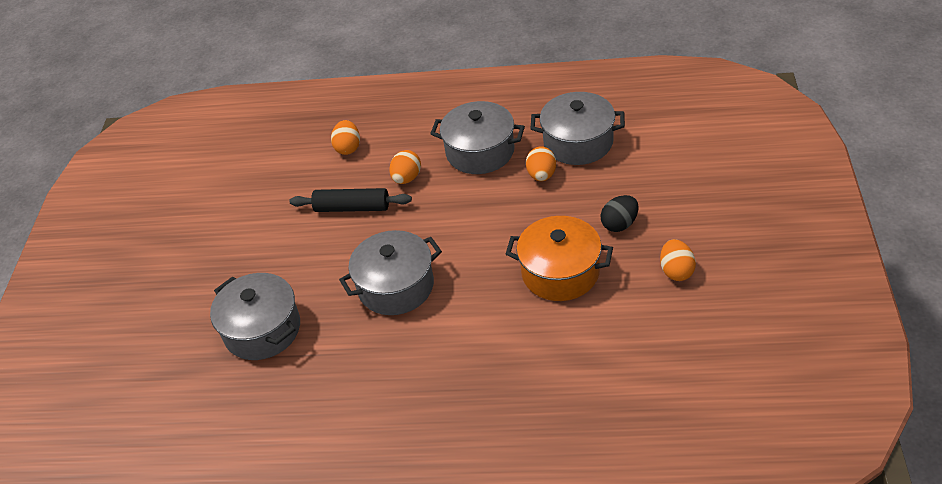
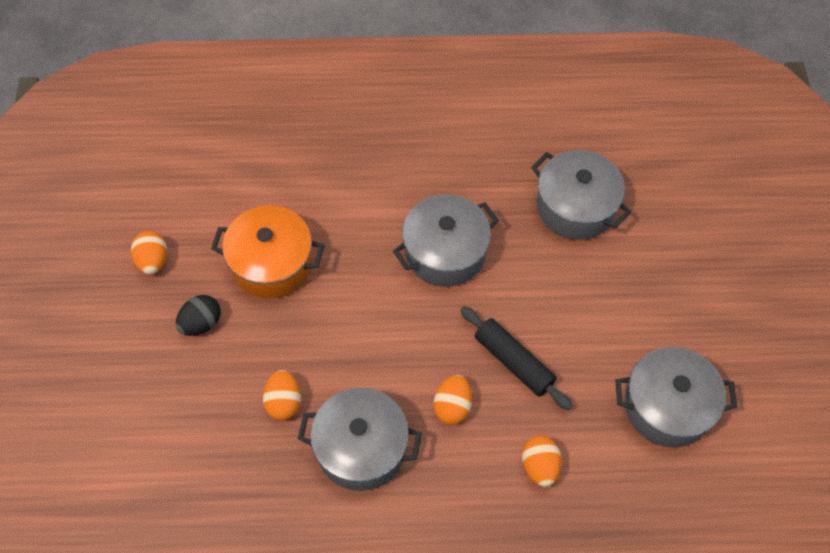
camera: 170 degrees right, 15 degrees up
black rolling pin [289,188,412,212] -> black rolling pin turned 45 degrees clockwise [460,306,572,410]
grey pot [530,92,625,165] -> grey pot moved to [615,347,737,448]

